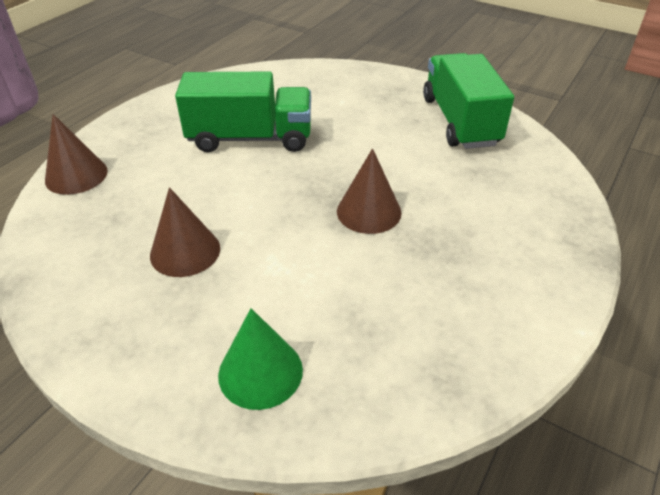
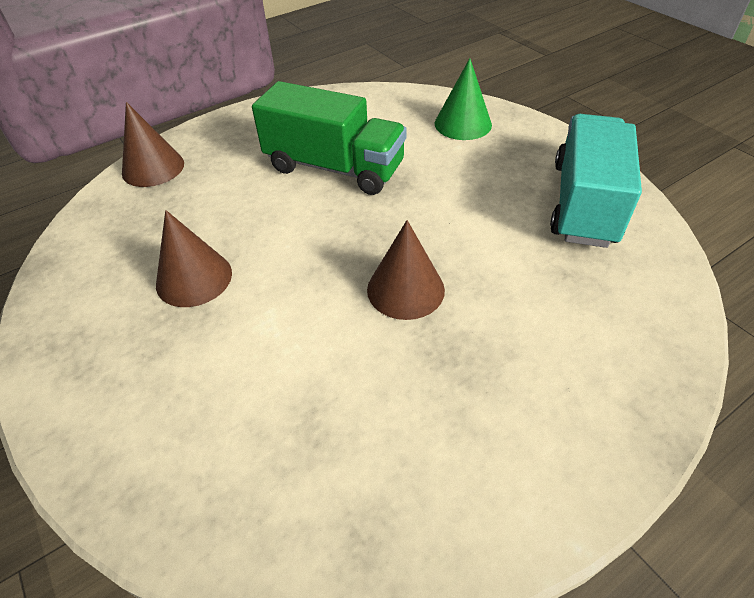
camera: 25 degrees right, 5 degrees up
green cone [218,308,303,410] -> green cone moved to [435,58,492,140]
green truck [423,53,514,149] -> turquoise truck [550,114,642,248]

